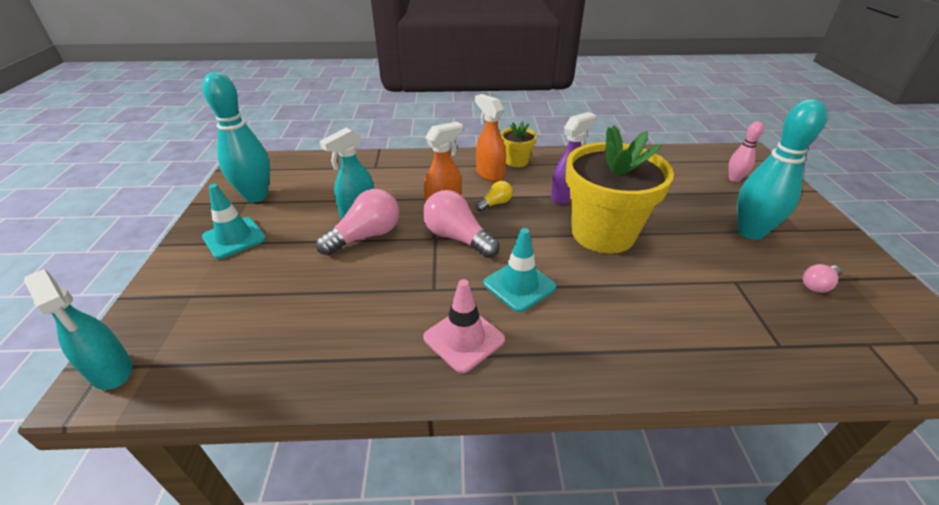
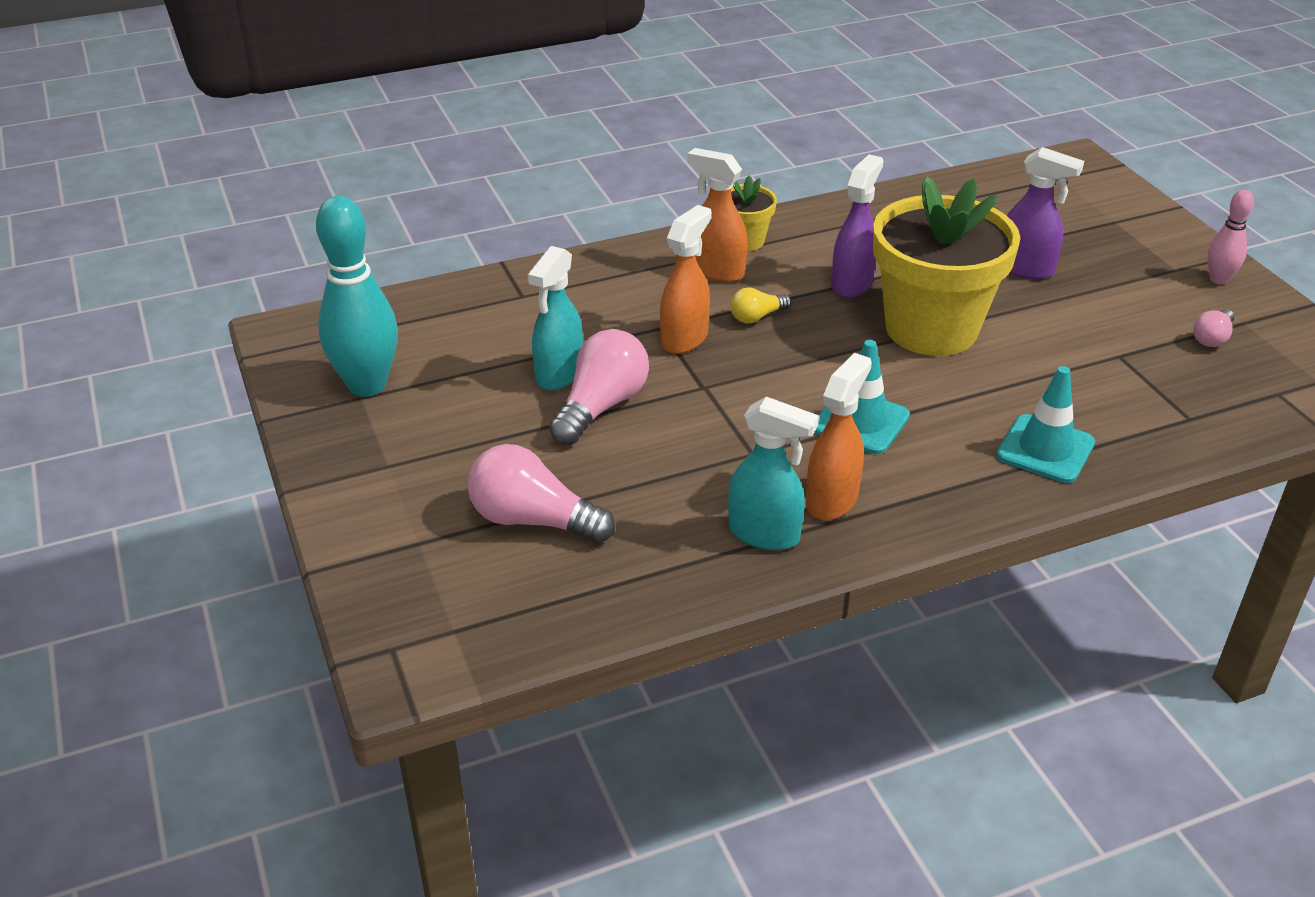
camera: 20 degrees left, 0 degrees up
turquoise spray bottle [24,269,133,390] -> turquoise spray bottle moved to [728,397,819,550]
turquoise traffic cone [202,184,266,259] -> turquoise traffic cone moved to [997,366,1095,483]
pink light bulb [423,190,500,258] -> pink light bulb moved to [467,444,615,544]
pink traffic cone [423,279,505,373] -> orange spray bottle [806,353,872,520]
yellow light bulb [476,181,513,212] -> yellow light bulb turned 150 degrees counterclockwise [730,287,792,323]
pink bowling pin [729,121,764,182] -> pink bowling pin moved to [1207,190,1254,284]
turquoise bowling pin [737,99,827,240] -> none
none -> purple spray bottle [1007,147,1084,279]

